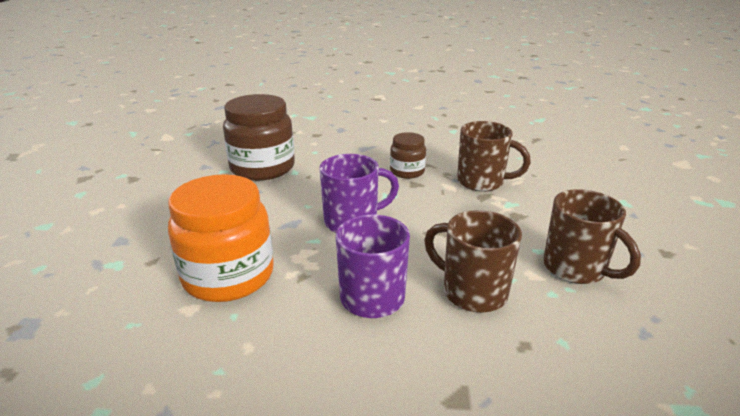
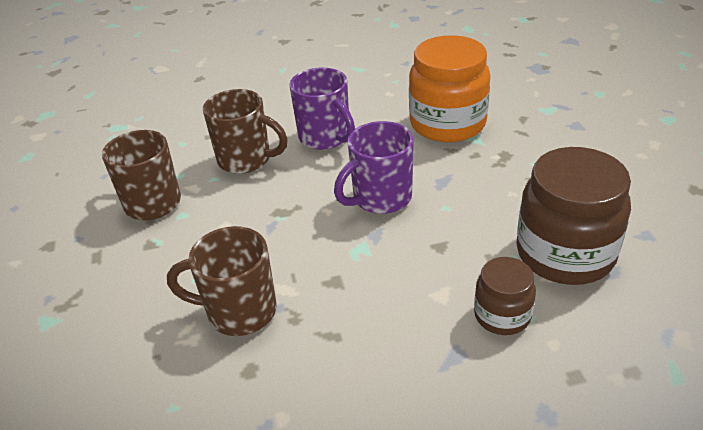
camera: 165 degrees right, 10 degrees up
brown jar [390,132,426,179] -> brown jar moved to [474,257,536,335]

